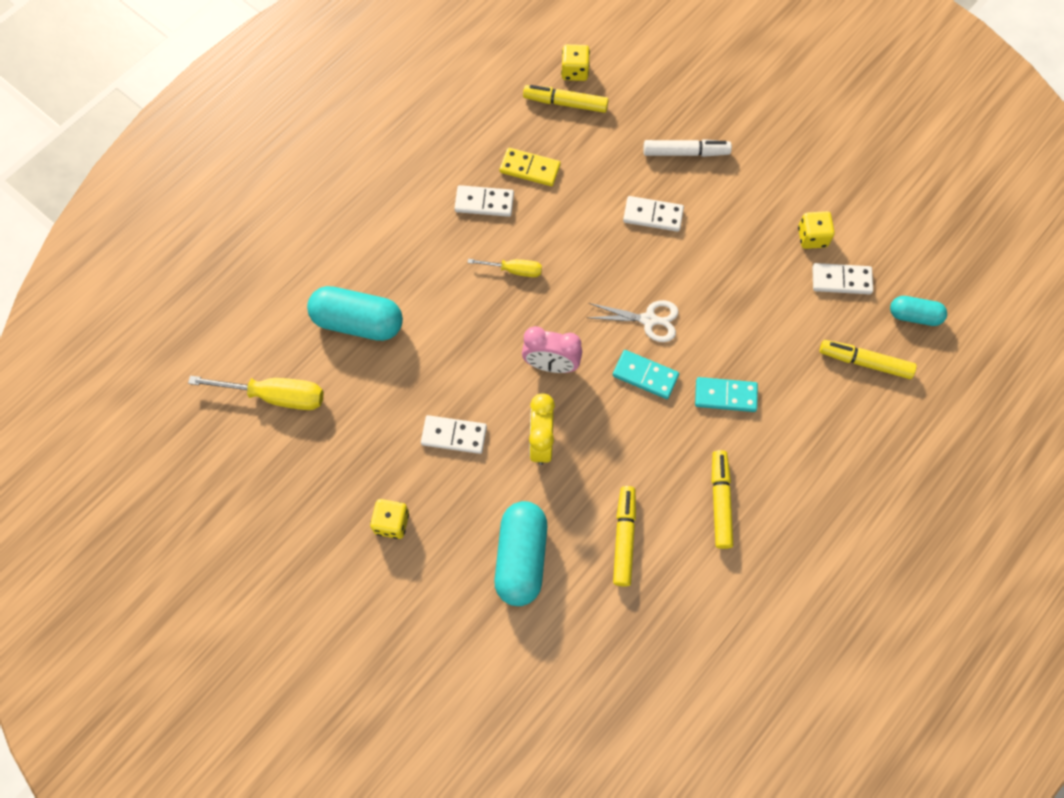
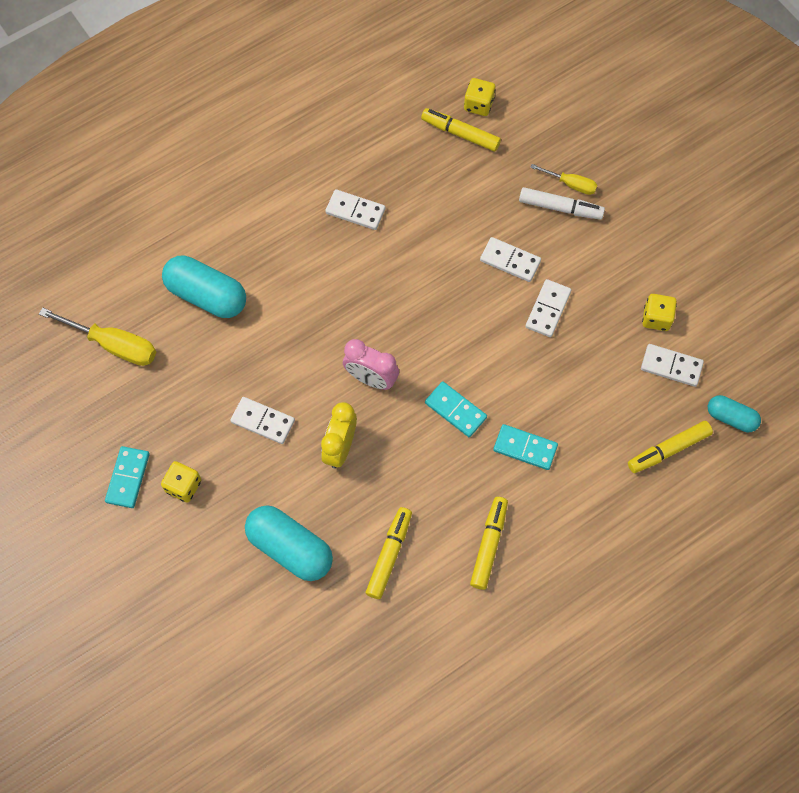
camera: 15 degrees right, 0 degrees up
yellow screwdriver [468,259,542,277] -> yellow screwdriver moved to [530,164,597,195]
turquoise capsule [494,501,547,606] -> turquoise capsule turned 75 degrees counterclockwise [245,505,333,581]
yellow domino [500,148,561,186] -> none
white scissors [587,300,679,342] -> none
yellow marker [820,340,916,379] -> yellow marker turned 60 degrees counterclockwise [628,421,713,473]
none -> turquoise domino [105,446,150,508]
none -> white domino [525,279,571,337]

